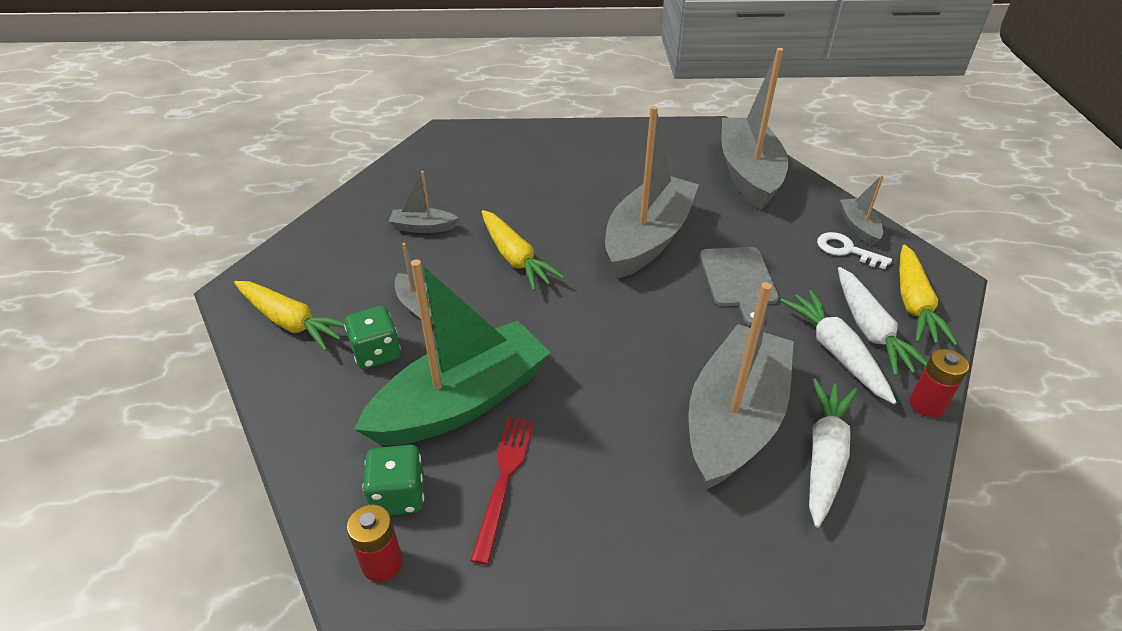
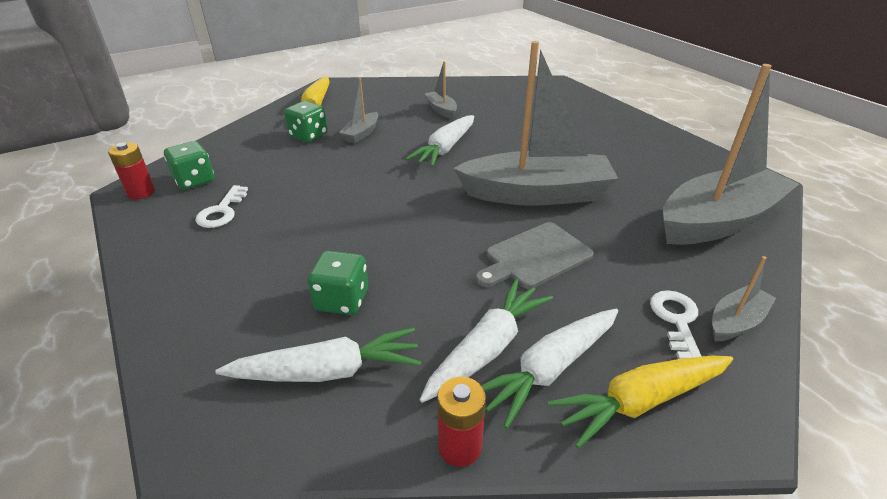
camera: 60 degrees right, 5 degrees down
green boat [354,259,550,445] -> none
red fork [470,417,534,565] -> white key [195,185,248,228]
yellow carrot [482,210,565,291] -> white carrot [406,115,474,167]
grey boat [689,282,794,489] -> green dice [308,251,368,315]

